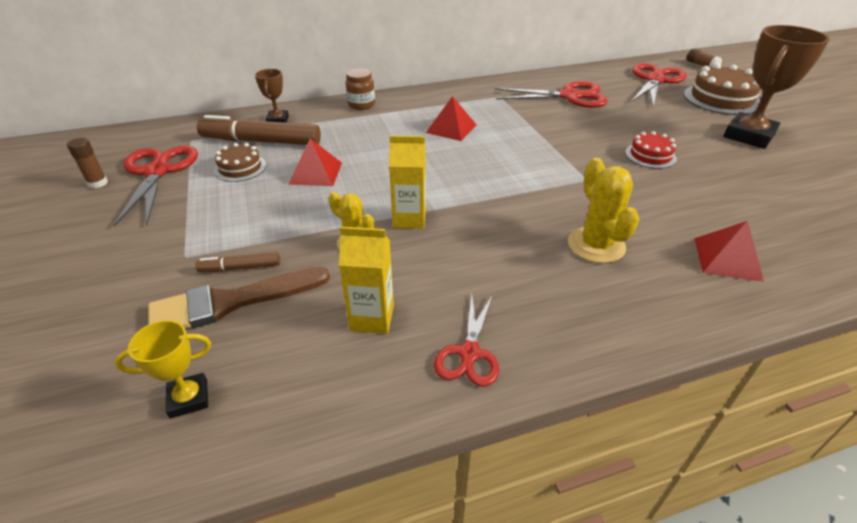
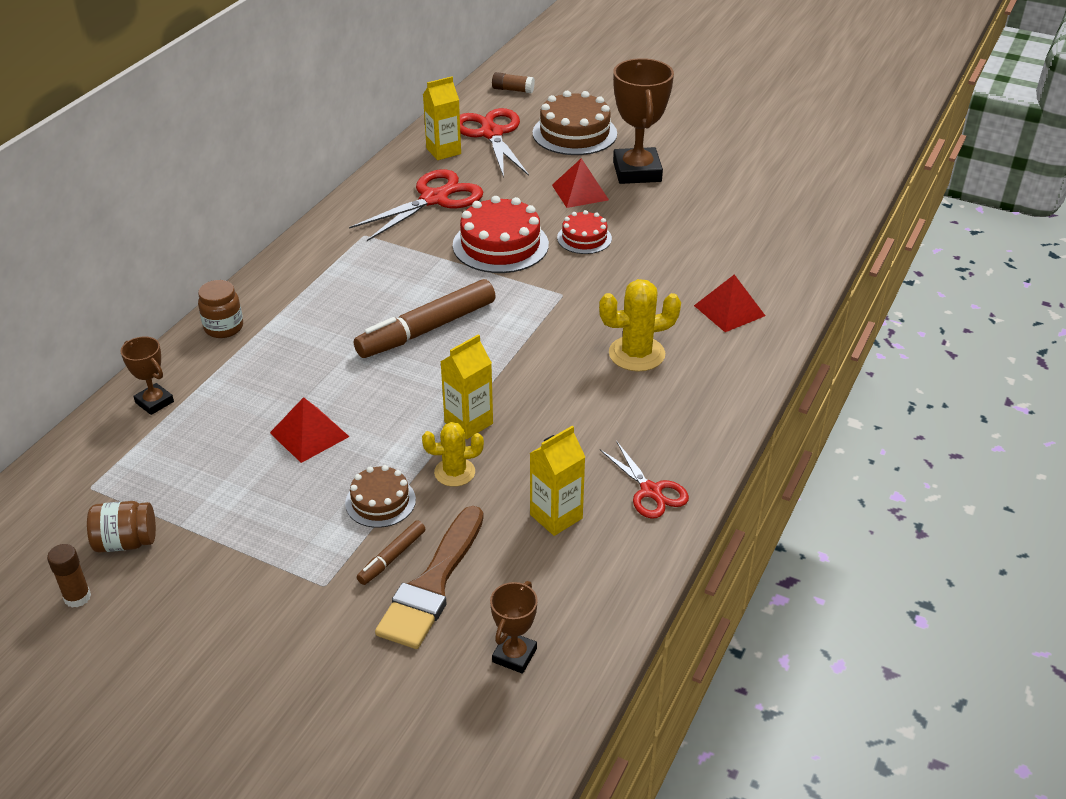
camera: 45 degrees left, 0 degrees up
red scissors [113,145,198,227] -> brown jar [87,501,156,552]
yellow trophy [115,320,211,419] -> brown trophy [490,581,538,674]
brown marker [197,115,321,145] -> brown marker moved to [354,279,496,358]
brown cake [214,143,266,182] -> brown cake moved to [345,465,416,528]
red pyramid [426,96,477,141] -> red pyramid moved to [552,158,609,208]
yellow cactus [568,158,639,263] -> yellow cactus turned 45 degrees counterclockwise [599,279,681,372]
none -> yellow carton [423,76,461,160]
none -> red cake [453,196,549,273]

